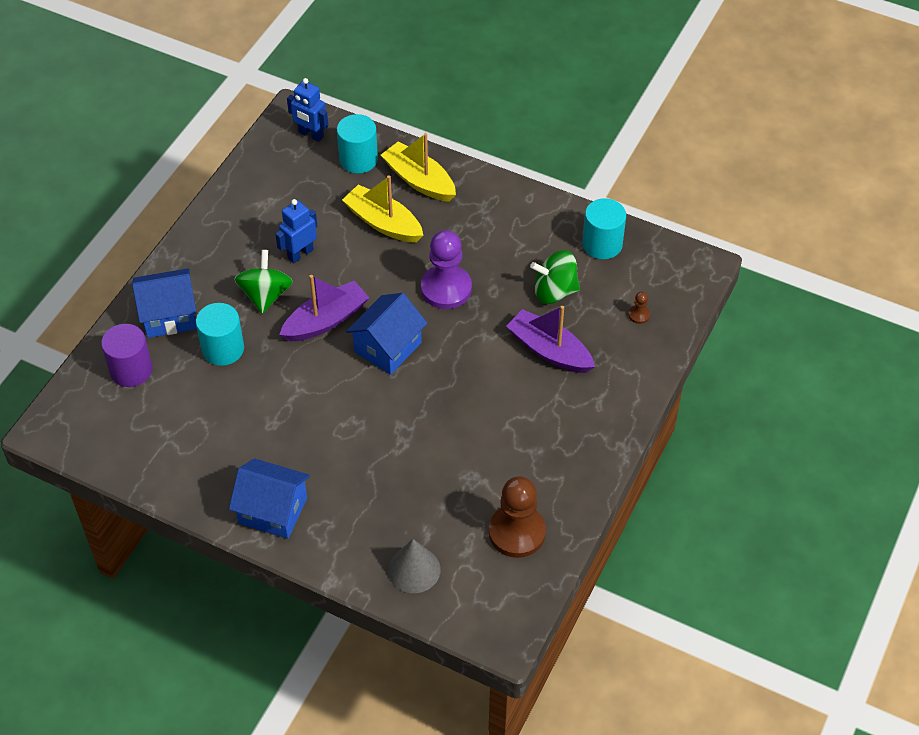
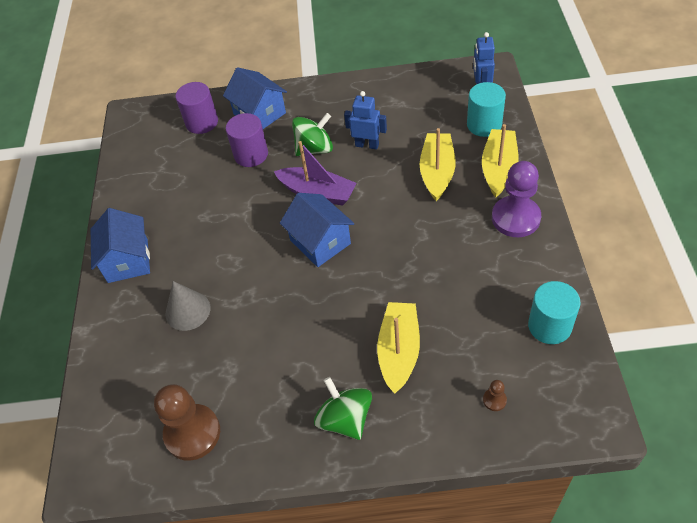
camera: 65 degrees right, 0 degrees up
turquoise cylinder [196,303,244,366] -> purple cylinder [226,113,268,167]
blue house [346,293,428,375] -> blue house turned 45 degrees clockwise [280,193,355,267]
grey cone [388,539,441,593] -> grey cone moved to [166,281,211,331]
purple pawn [421,230,472,309] -> purple pawn moved to [492,161,541,237]
purple boat [506,306,595,373] -> yellow boat [377,302,420,394]
green spinning top [530,250,580,304] -> green spinning top moved to [314,377,372,440]

